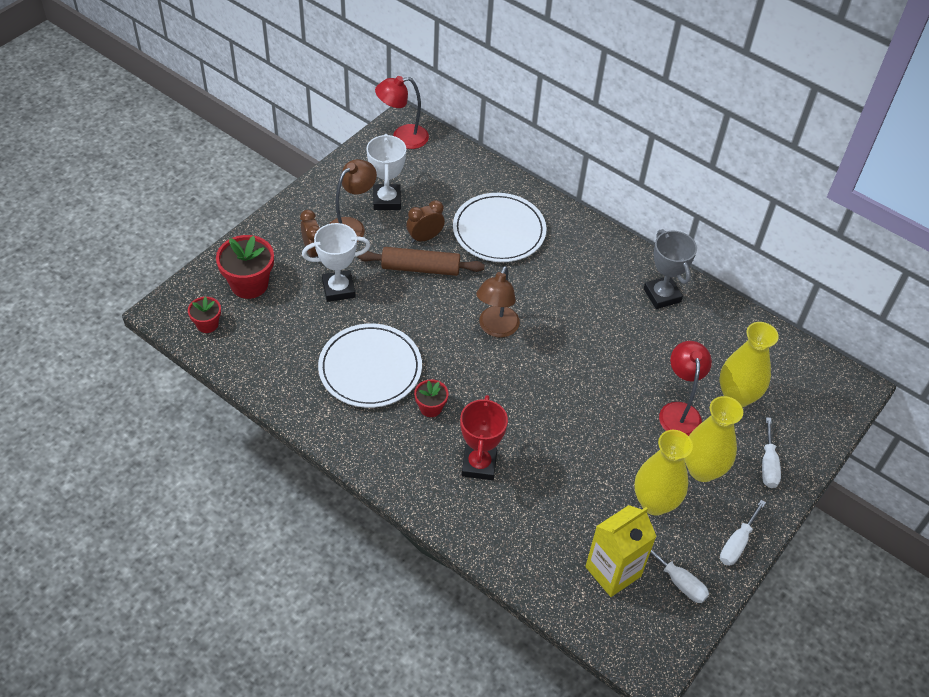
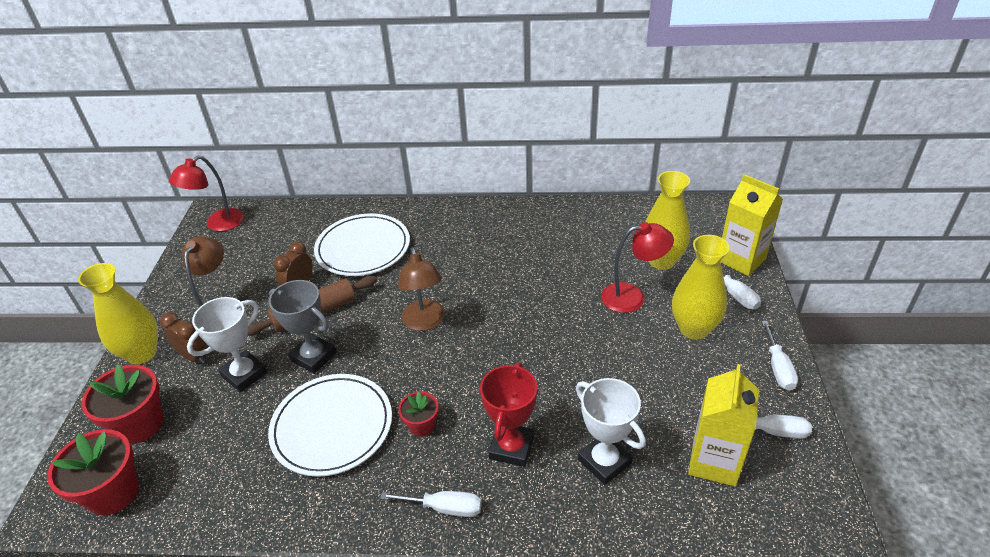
camera: 30 degrees left, 10 degrees down
red flower pot [188,297,221,333] -> red flower pot [47,429,139,516], size x1.78
white trophy [366,134,406,210] -> white trophy moved to [576,378,646,485]
red trophy [460,395,508,480] -> red trophy turned 45 degrees clockwise [480,362,537,467]
yellow vase [635,430,693,516] -> yellow vase moved to [78,263,158,364]
grey trophy [644,229,697,309] -> grey trophy moved to [269,280,336,374]
red lamp [659,341,712,436] -> red lamp turned 120 degrees clockwise [601,222,674,313]
none -> white screwdriver [380,491,482,517]
none -> yellow carton [720,174,783,276]

